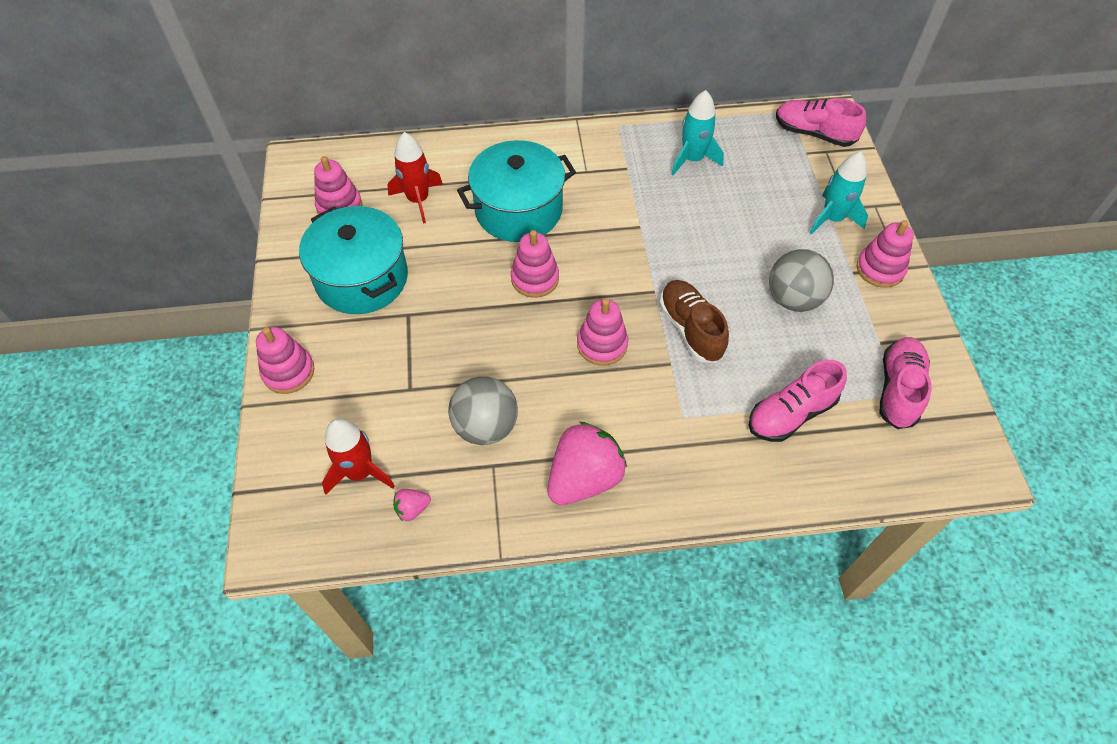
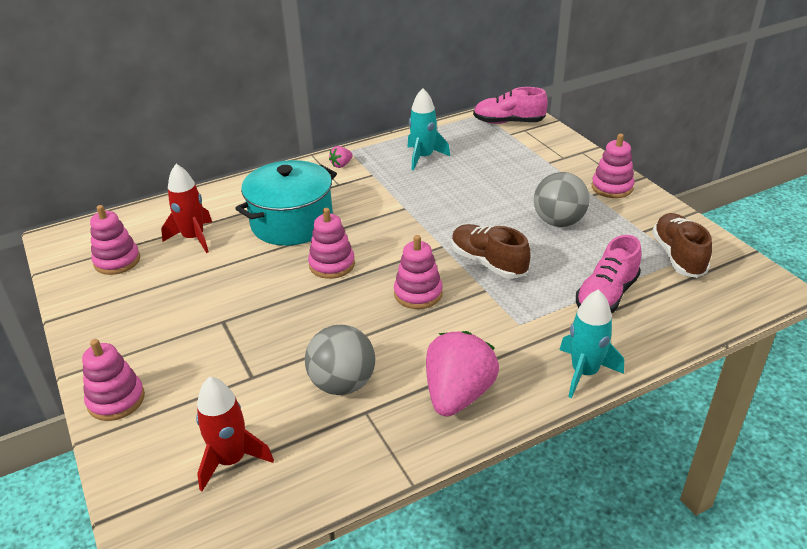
camera: 20 degrees left, 20 degrees down
turquoise pot [299,206,408,314] -> none
pink strawberry [393,489,431,521] -> pink strawberry moved to [329,146,353,168]
turquoise rocket [809,151,868,234] -> turquoise rocket moved to [560,289,624,398]
pink shoe [879,337,932,429] -> brown shoe [652,213,712,278]

